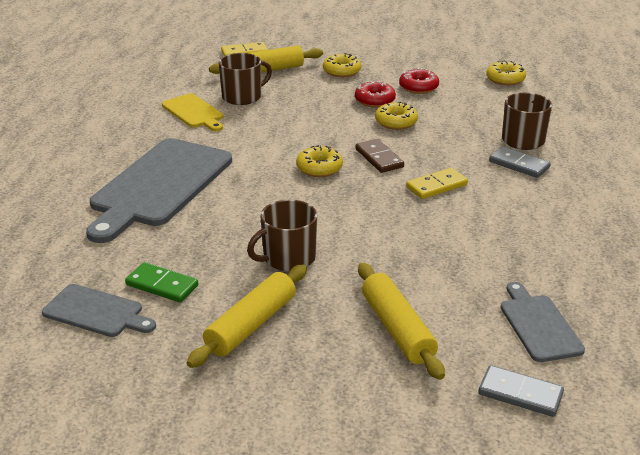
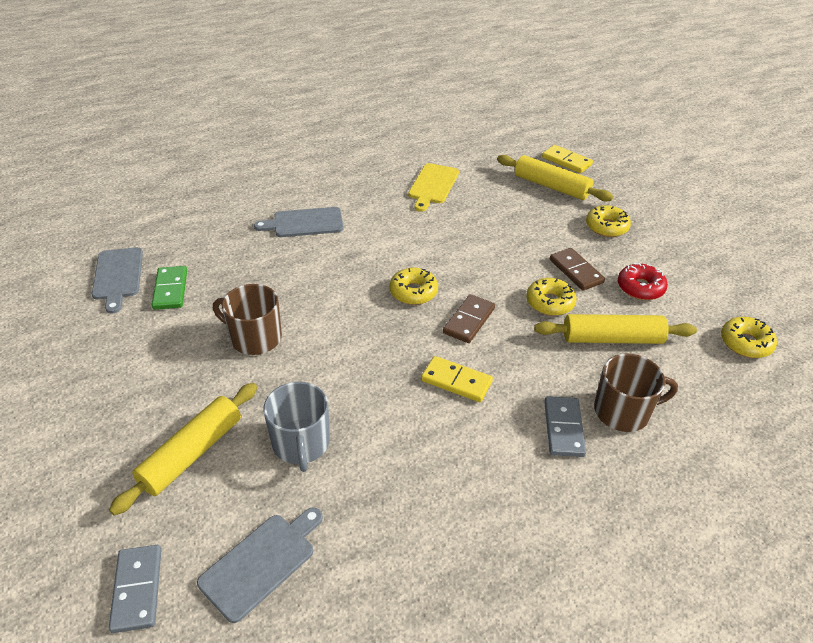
camera: 55 degrees right, 10 degrees up
grey cutting board [86,138,232,243] -> grey cutting board [254,207,344,237], size x0.51
yellow rolling pin [187,265,307,368] -> yellow rolling pin moved to [534,314,697,344]
brown mug [219,53,272,105] -> none
red donut [355,81,396,107] -> brown domino [550,248,605,291]
none -> grey mug [263,382,330,472]

